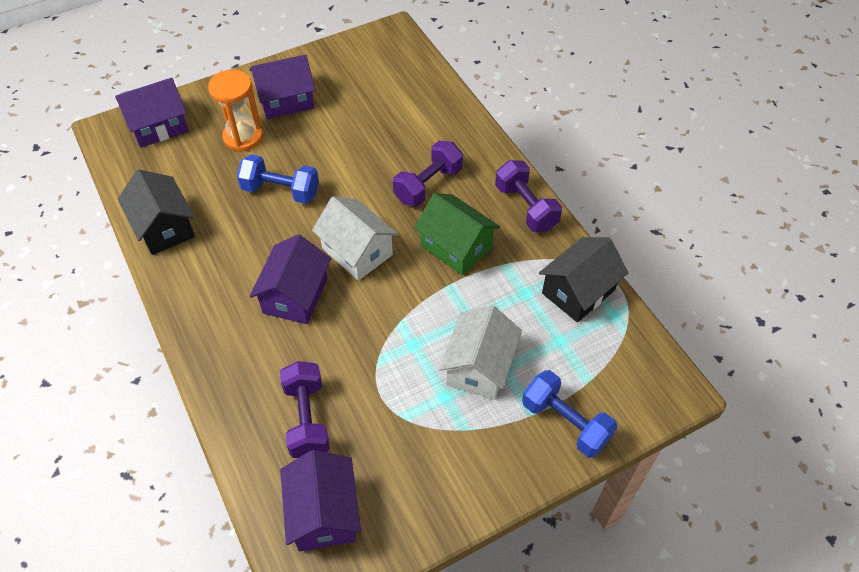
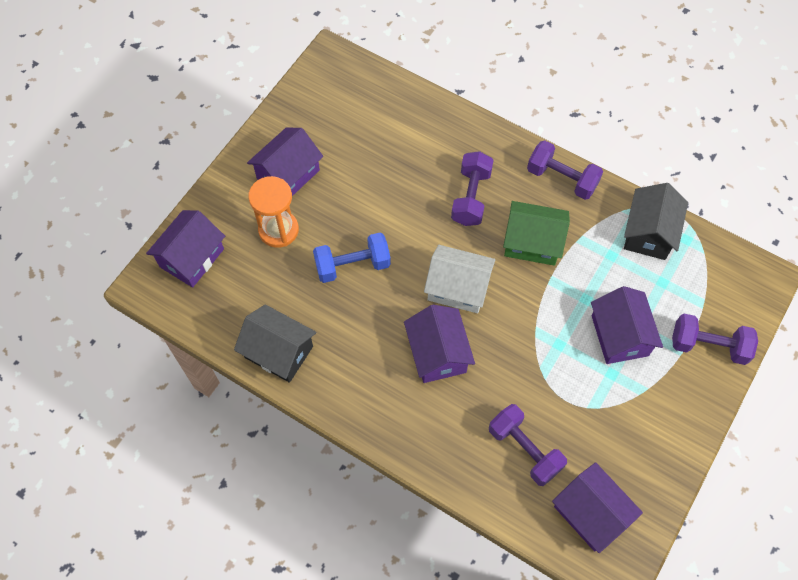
camera: 30 degrees left, 10 degrees up
white house [439,305,522,400] -> purple house [591,286,663,364]
blue dumbbell [522,370,617,458] -> purple dumbbell [672,314,758,365]

